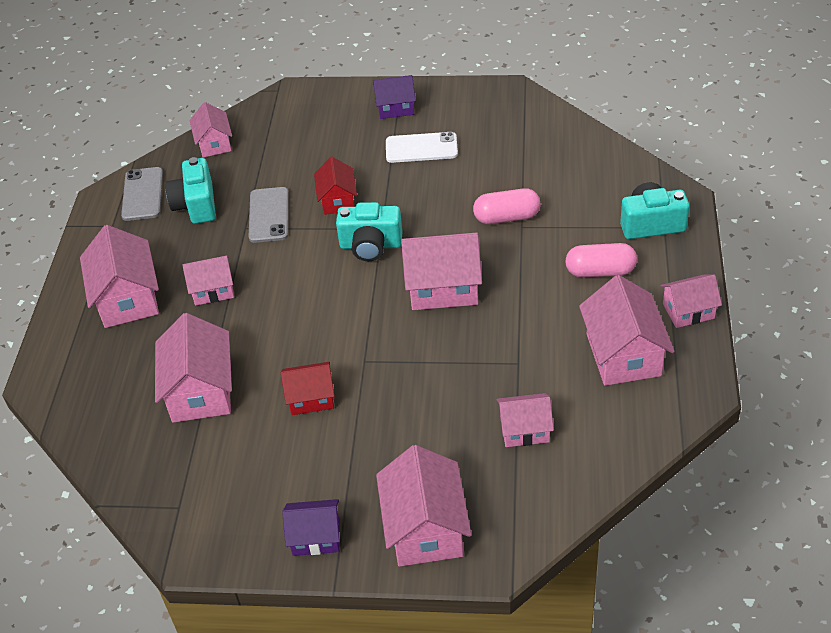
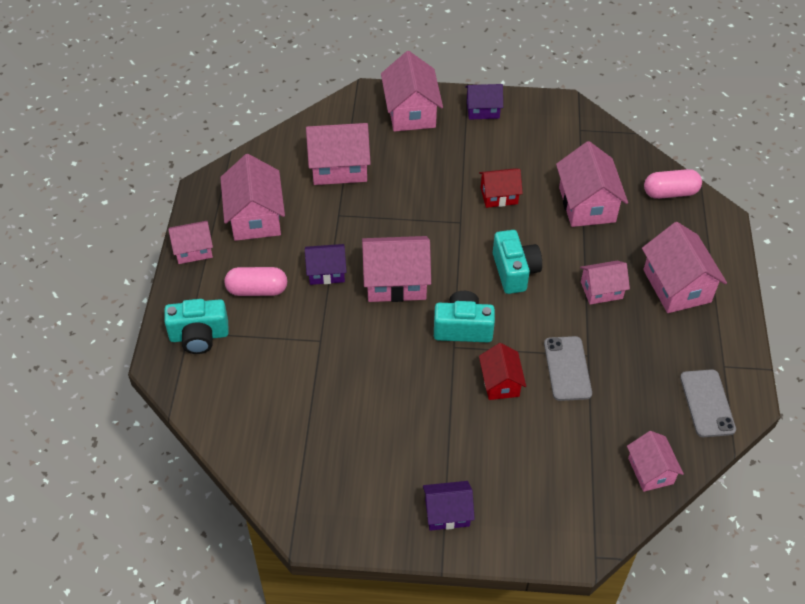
camera: 175 degrees right, 5 degrees up
turquoise camera [165,157,216,224] -> turquoise camera moved to [493,230,542,294]
white phone [386,132,458,163] -> none
pink capsule [473,188,540,224] -> pink capsule moved to [644,169,702,199]
pink house [497,393,554,447] -> pink house [306,123,371,185], size x1.65
none -> purple house [305,244,347,285]

